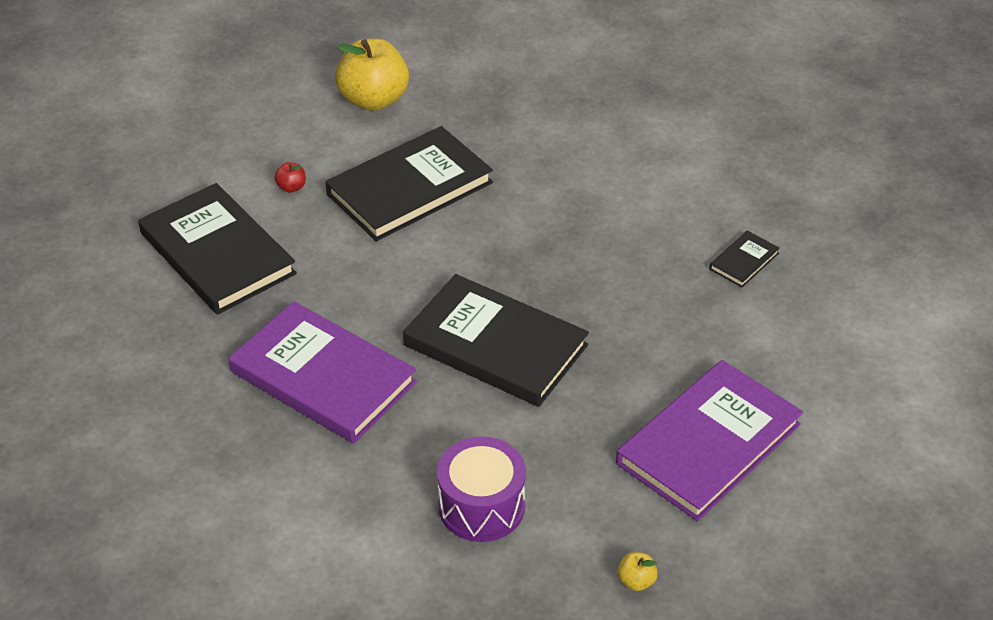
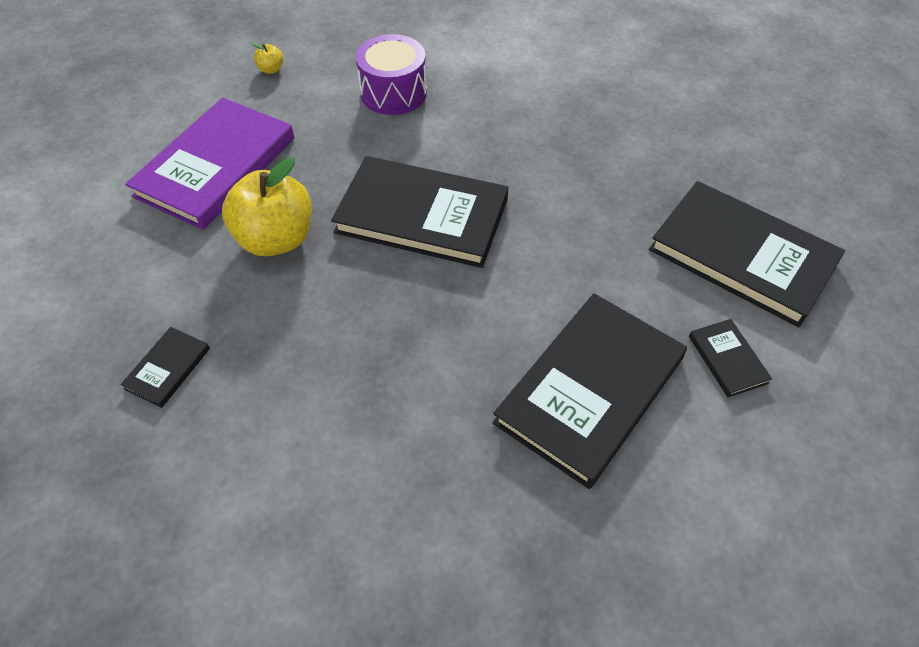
camera: 165 degrees right, 10 degrees up
purple book [228,301,417,443] -> none
red apple [274,162,306,193] -> black book [689,319,772,397]
yellow apple [335,39,409,111] -> yellow apple moved to [222,157,312,256]

